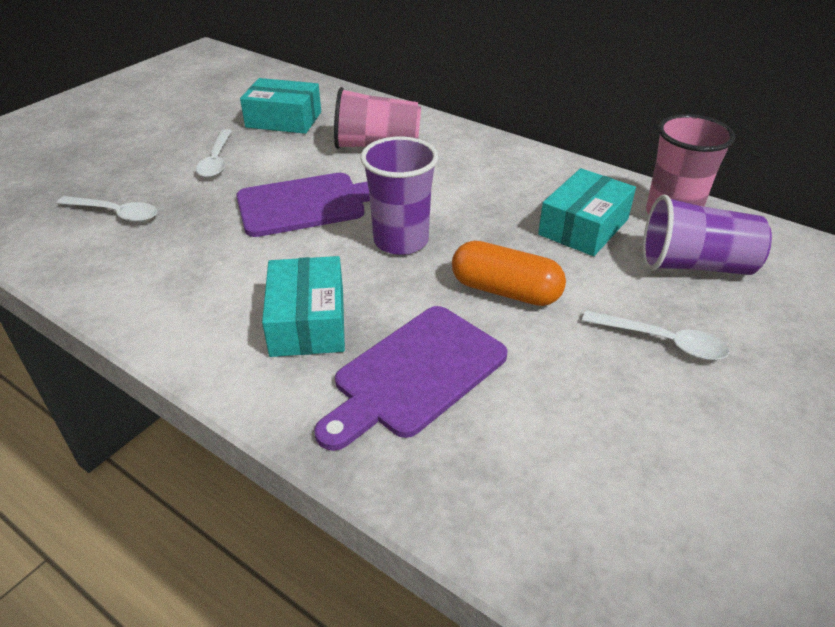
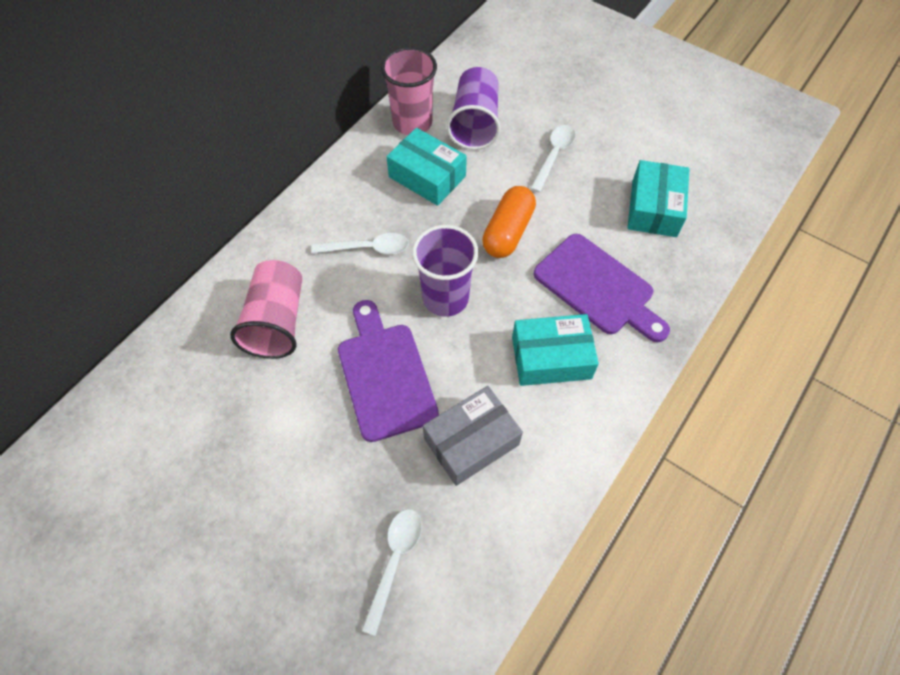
camera: 90 degrees left, 20 degrees up
white spoon [196,129,232,178] -> white spoon moved to [311,233,409,254]
turquoise box [240,78,321,134] -> turquoise box moved to [627,160,690,237]
none -> grey box [423,386,523,486]

